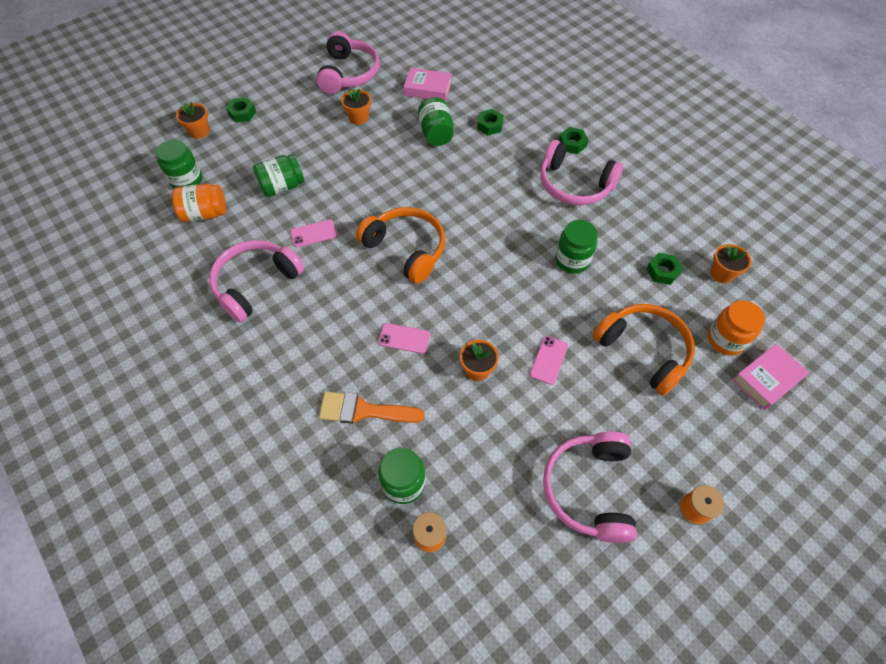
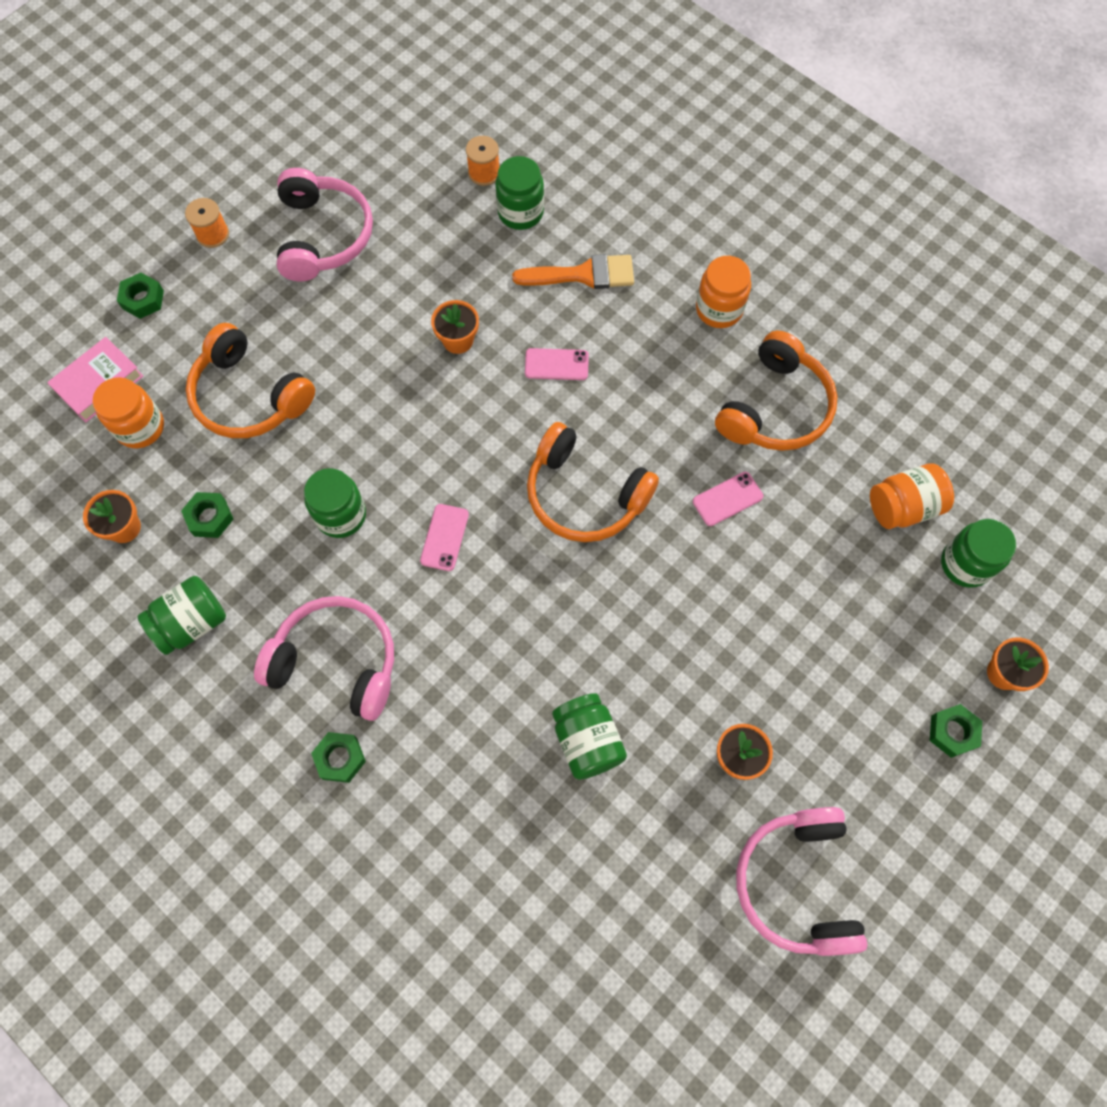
camera: 170 degrees right, 10 degrees up
pink headphones [210,240,305,322] -> orange headphones [715,331,837,451]
green jar [253,154,304,197] -> green jar moved to [137,576,226,655]
pink book [404,68,452,101] -> none
green nut [477,109,504,135] -> green nut moved to [117,273,164,319]
pink phone [530,336,568,385] -> pink phone moved to [420,504,469,571]
none -> orange jar [696,256,751,328]

